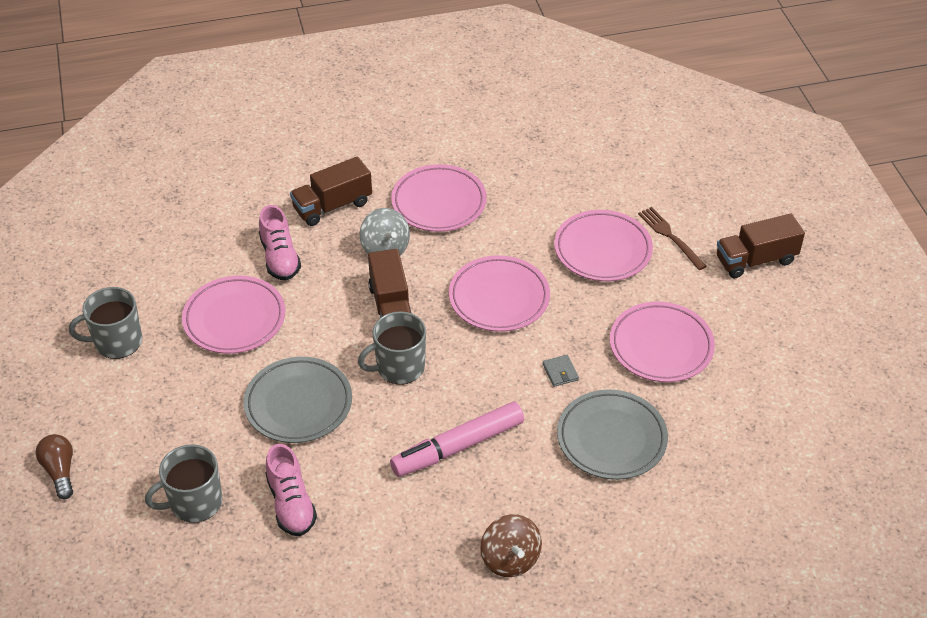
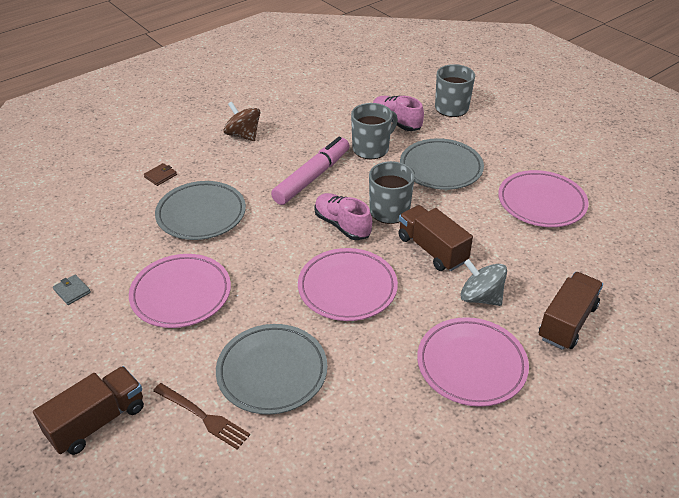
camera: 155 degrees right, 5 degrees down
brown light bulb [36,434,73,499] -> none
grey mug [69,287,142,359] -> grey mug moved to [351,103,398,159]
pink shoe [259,205,301,280] -> pink shoe moved to [314,193,372,240]
grey wallet [543,355,579,387] -> grey wallet moved to [53,274,91,305]
pink plate [554,210,653,281] -> grey plate [216,324,327,415]
none -> brown wallet [144,163,177,186]

